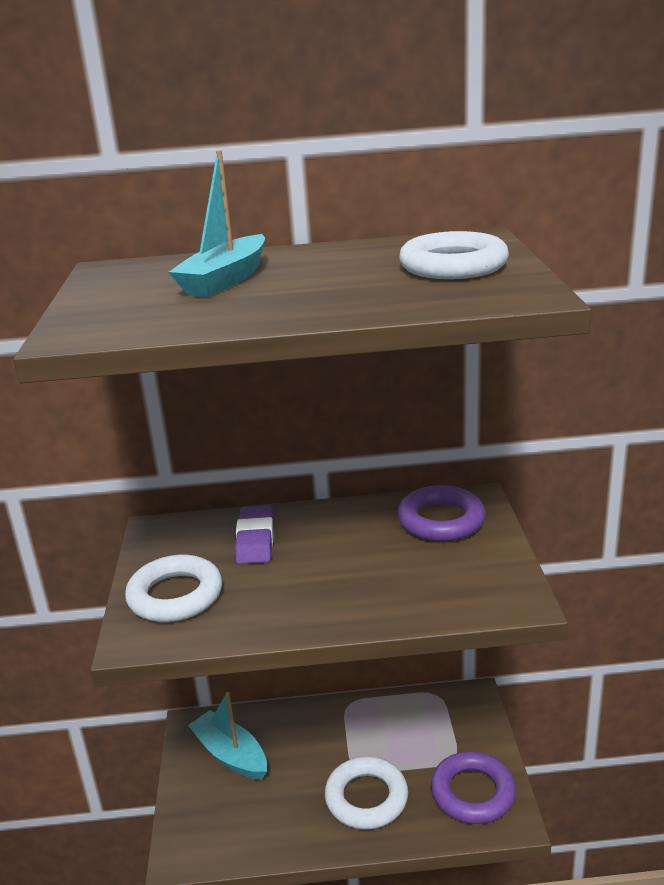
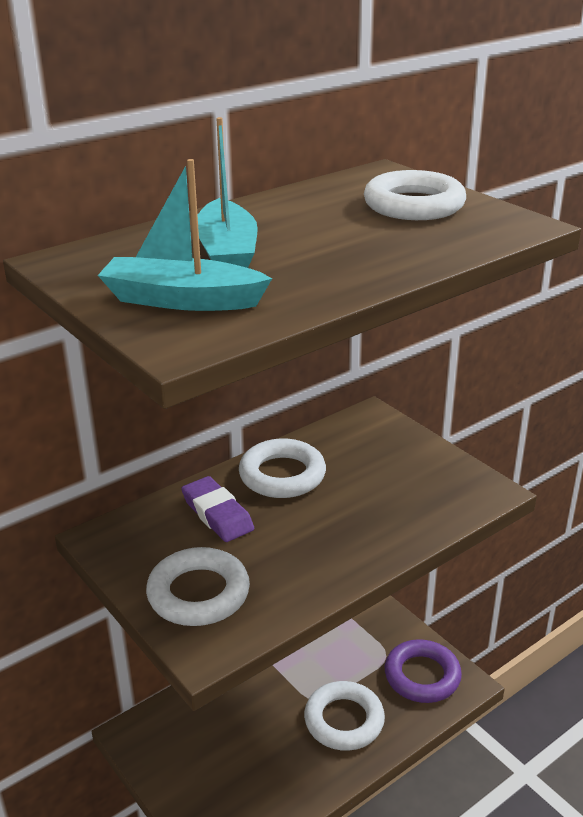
camera: 35 degrees left, 5 degrees up
turquoise boat [188,692,267,780] -> turquoise boat moved to [98,159,272,311]
purple ring [397,485,486,541] -> none
none -> white ring [239,439,326,498]

